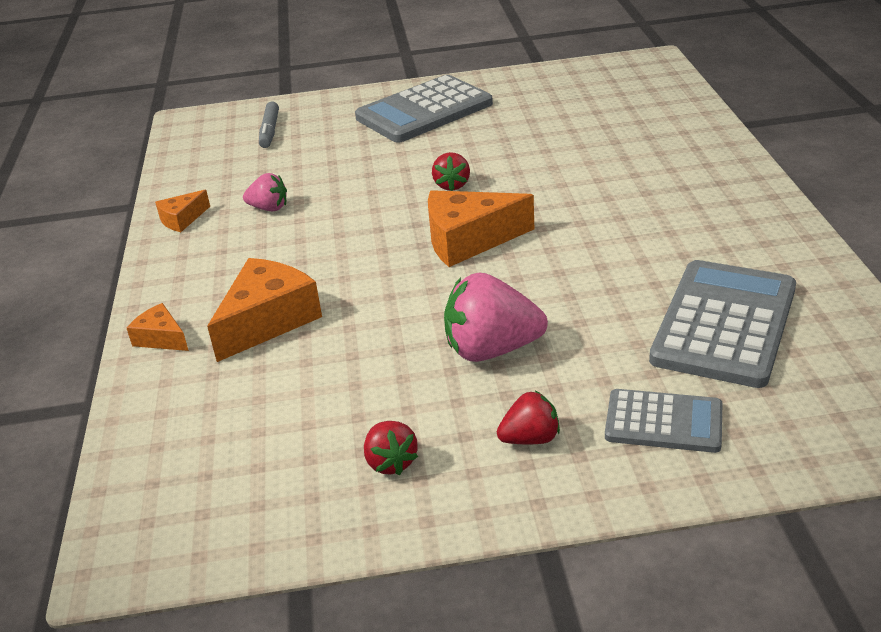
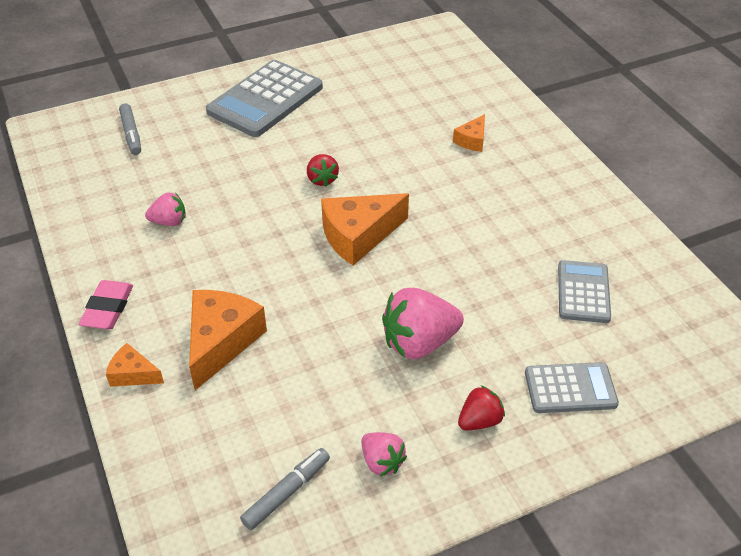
camera: 20 degrees left, 10 degrees up
orange cheese [155,190,210,232] -> orange cheese moved to [453,114,485,152]
red strawberry [364,421,418,475] -> pink strawberry [361,432,407,476]
grey calculator [649,260,796,388] -> grey calculator [558,260,611,323], size x0.58
none -> pink eraser [79,280,133,329]
none -> grey marker [240,448,330,530]

